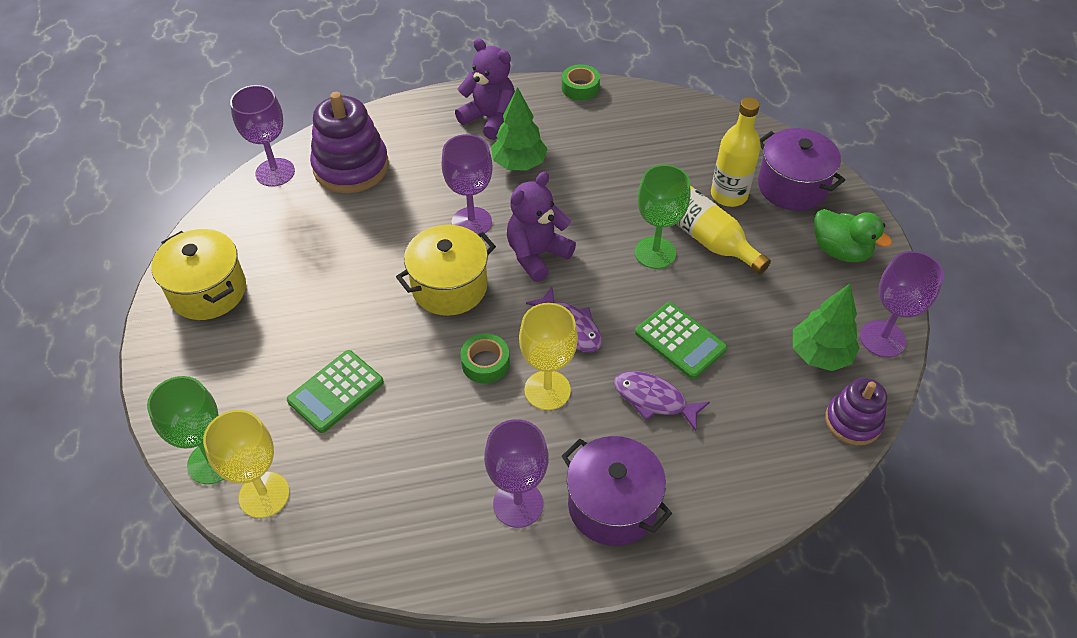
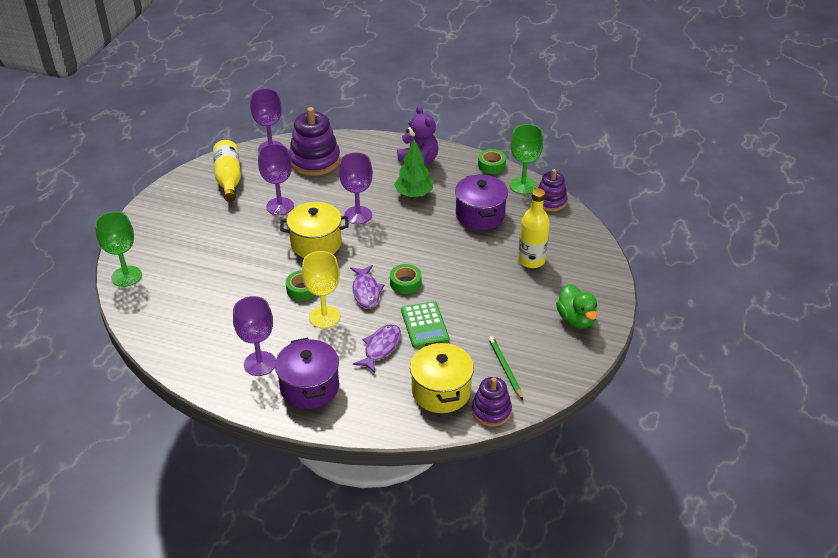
camera: 30 degrees right, 10 degrees down
yellow pot [151,229,246,320] -> yellow pot moved to [410,341,474,413]
yellow goblet [203,410,290,518] -> none
green calculator [287,350,384,433] -> none
purple teddy bear [507,172,576,282] -> none
purple fish [614,371,710,431] -> purple fish turned 60 degrees clockwise [353,324,401,373]
green goblet [635,165,691,269] -> green goblet moved to [510,124,543,194]
yellow bottle [676,185,771,274] -> yellow bottle moved to [213,140,241,202]
purple pot [758,128,845,211] -> purple pot moved to [455,174,508,230]
green tree [793,284,860,371] -> green pencil [489,336,523,400]
purple goblet [860,251,944,357] -> purple goblet moved to [258,144,294,215]
none -> green tape [390,264,421,294]
none -> purple stacking toy [538,169,568,212]

